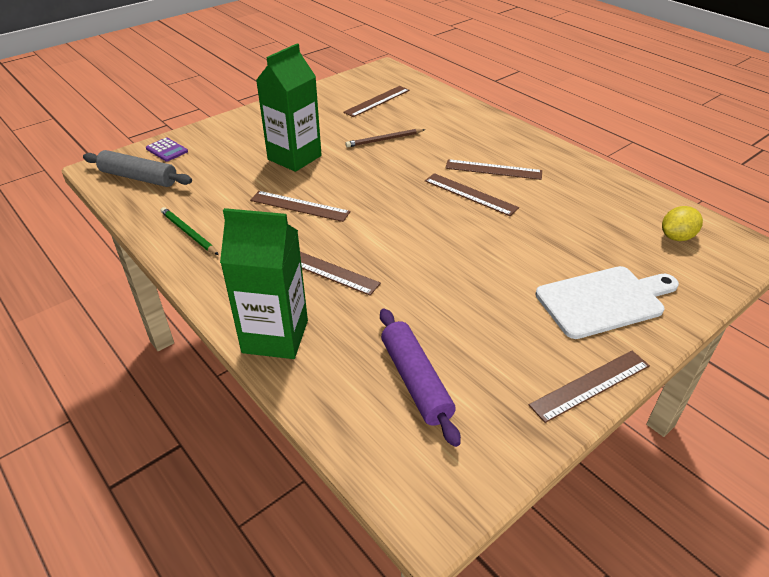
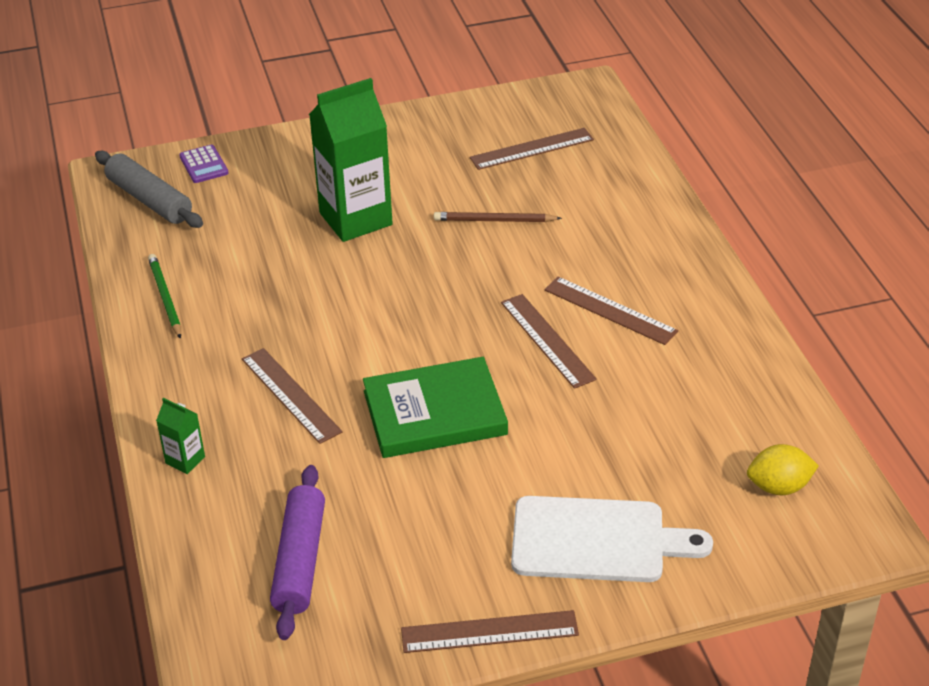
camera: 25 degrees right, 0 degrees up
green carton [220,208,308,359] -> green carton [156,398,205,474], size x0.43
brown ruler [250,191,350,222] -> none
none -> green book [363,357,508,458]

